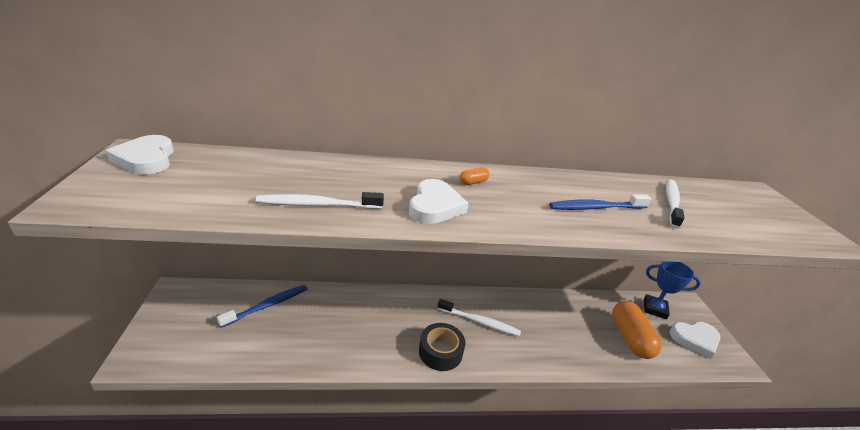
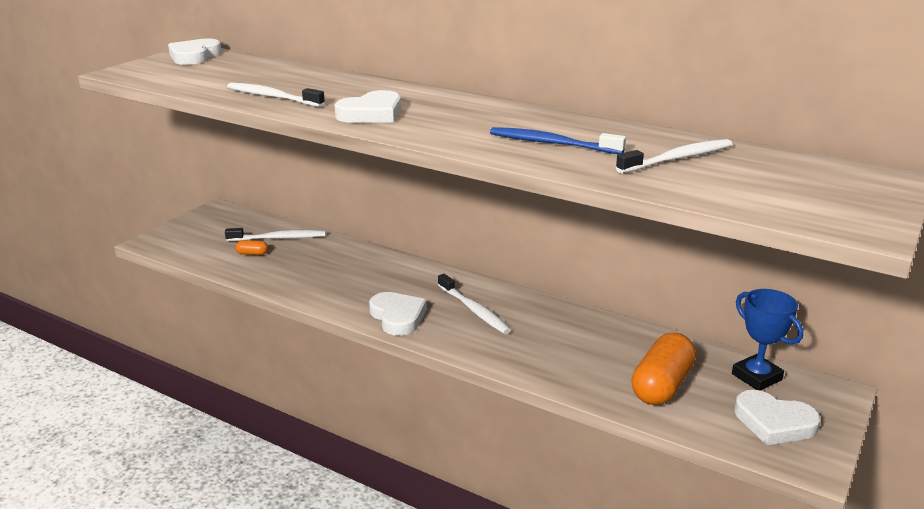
camera: 40 degrees right, 5 degrees down
blue toothbrush [217,285,307,328] -> white toothbrush [225,228,325,241]
black tape [419,323,465,371] -> white heart [369,292,427,336]
orange capsule [460,167,489,185] -> orange capsule moved to [235,240,268,255]

